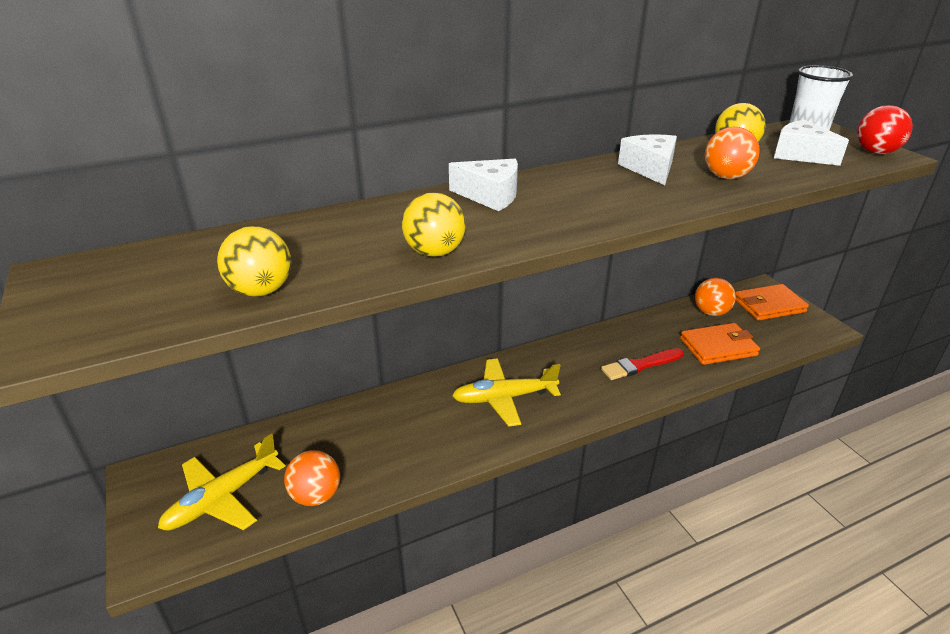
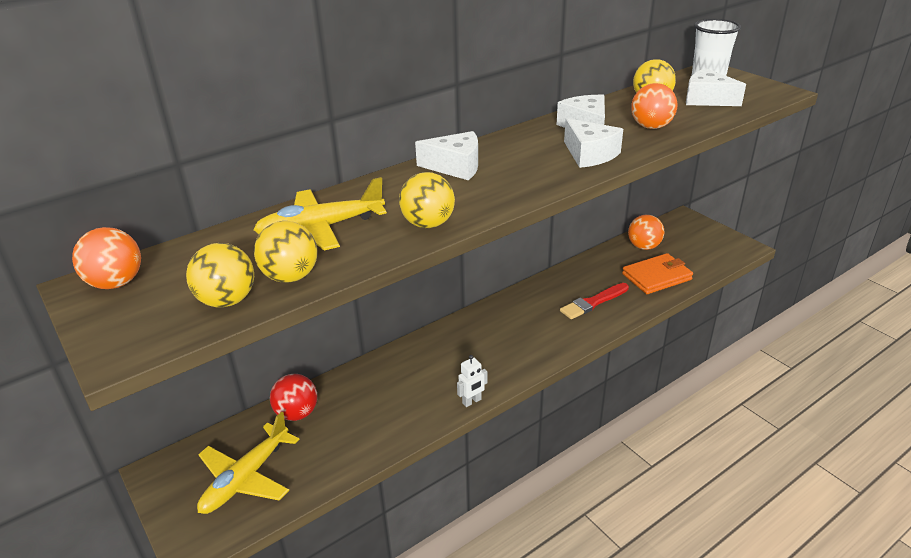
camera: 10 degrees left, 0 degrees up
orange ball [284,450,340,506] -> orange ball moved to [72,227,141,289]
yellow plane [452,358,561,427] -> yellow plane moved to [253,177,387,250]
orange wallet [735,284,809,321] -> none
red ball [857,105,913,154] -> red ball moved to [270,374,317,421]
none -> yellow ball [186,243,254,308]
none -> white robot [457,355,487,407]
none -> white cheese [564,118,623,168]

